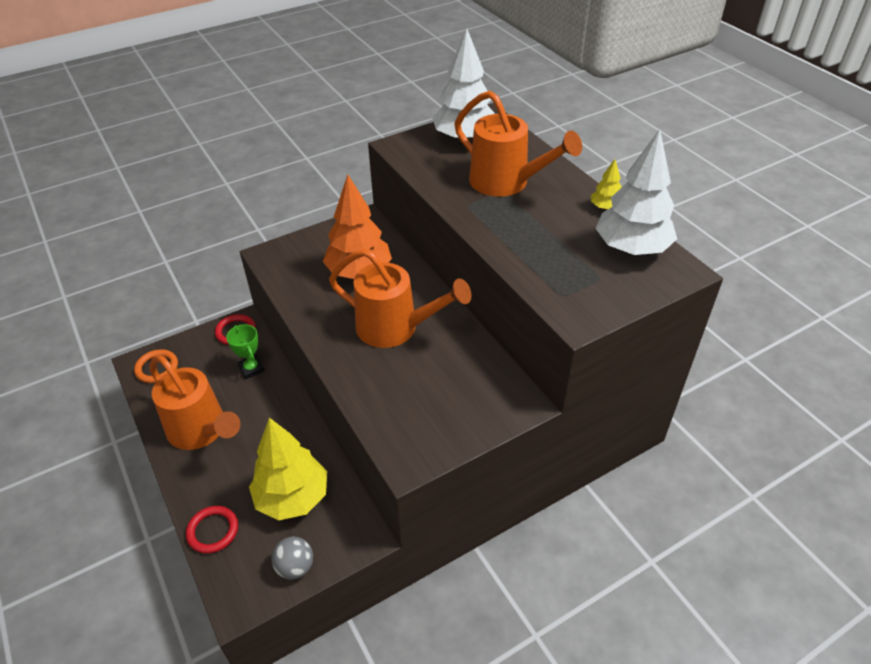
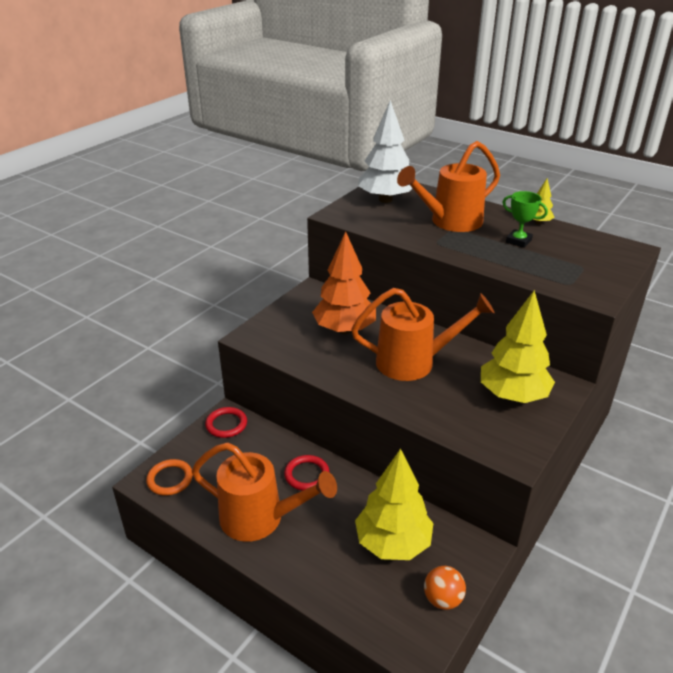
camera: 25 degrees left, 10 degrees down
red ring [186,506,238,554] -> red ring moved to [284,455,329,491]
green trophy [226,324,265,379] -> green trophy moved to [502,191,548,248]
grey ball [271,537,313,580] -> orange ball [424,566,466,610]
orange watering can [454,91,582,197] -> orange watering can turned 135 degrees clockwise [397,141,500,232]
white tree [595,129,677,255] -> none
none -> yellow tree [481,290,555,403]

